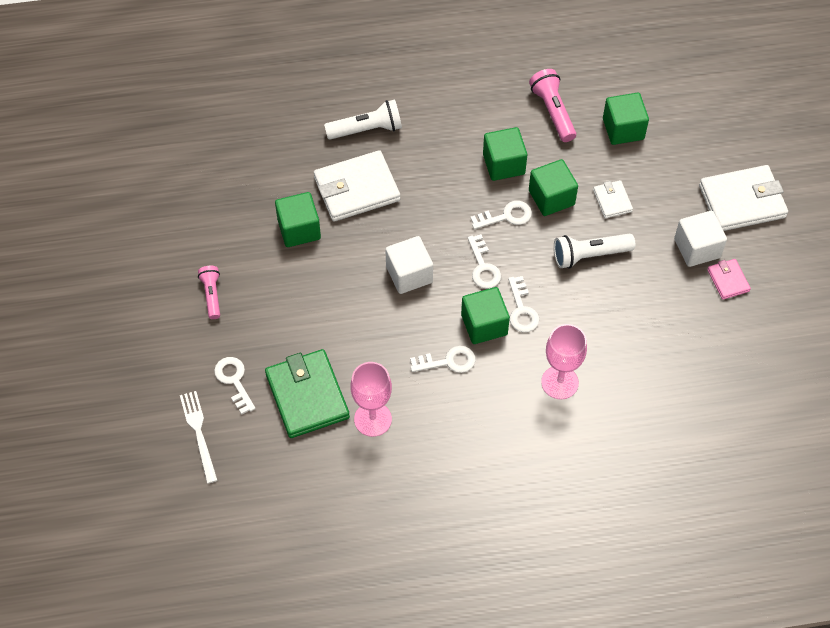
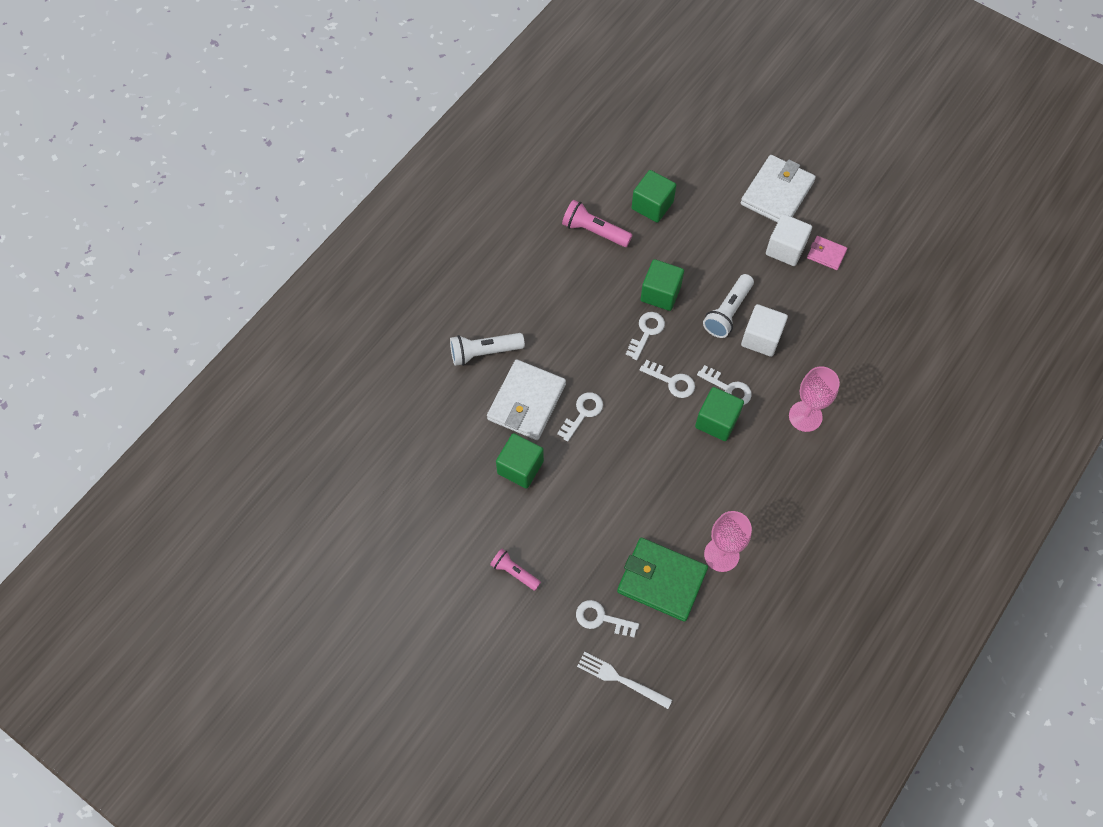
camera: 45 degrees left, 5 degrees up
white flashlight [324,99,402,139] -> white flashlight turned 135 degrees counterclockwise [450,333,525,366]
white cube [385,236,433,294] -> white cube moved to [741,304,788,357]
white key [410,346,476,373] -> white key moved to [557,392,603,442]
green cube [483,127,527,181] -> none
white wallet [593,180,633,218] -> none

